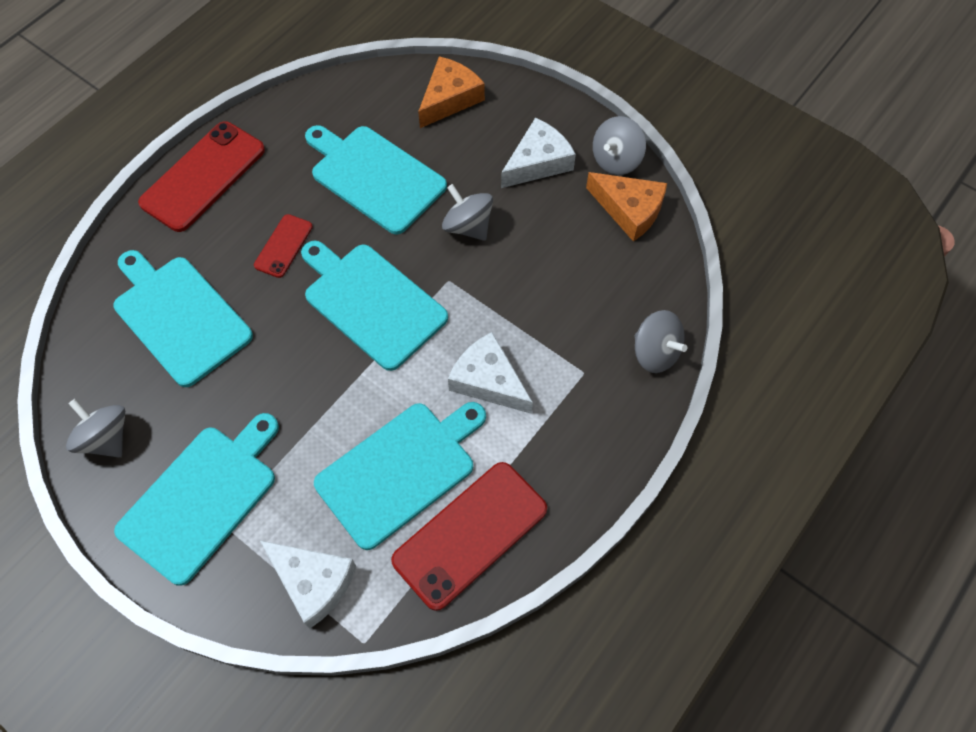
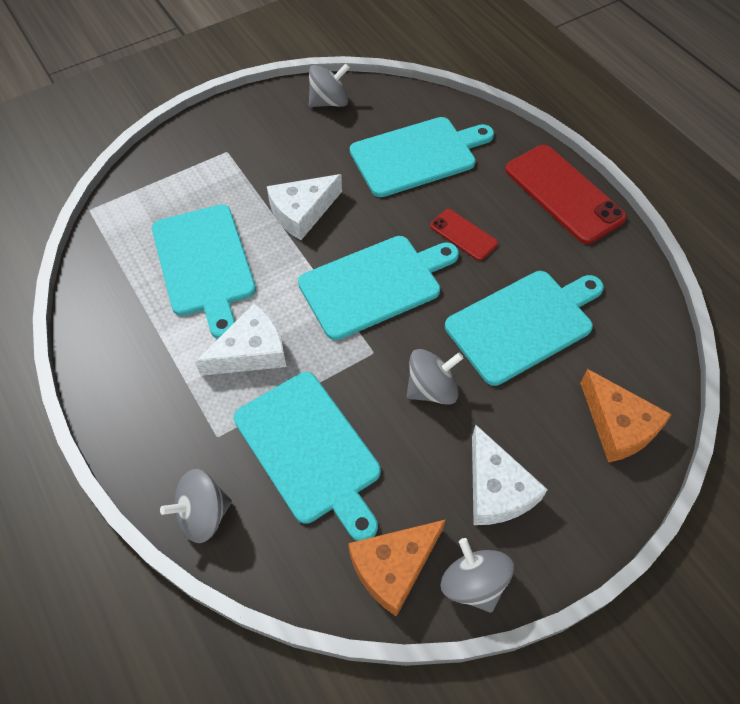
camera: 110 degrees right, 5 degrees down
turquoise cutting board [114,413,279,586] -> turquoise cutting board moved to [233,372,381,541]
white cheese [260,541,357,628] -> white cheese moved to [267,174,342,240]
red phone [391,462,547,611] -> none

